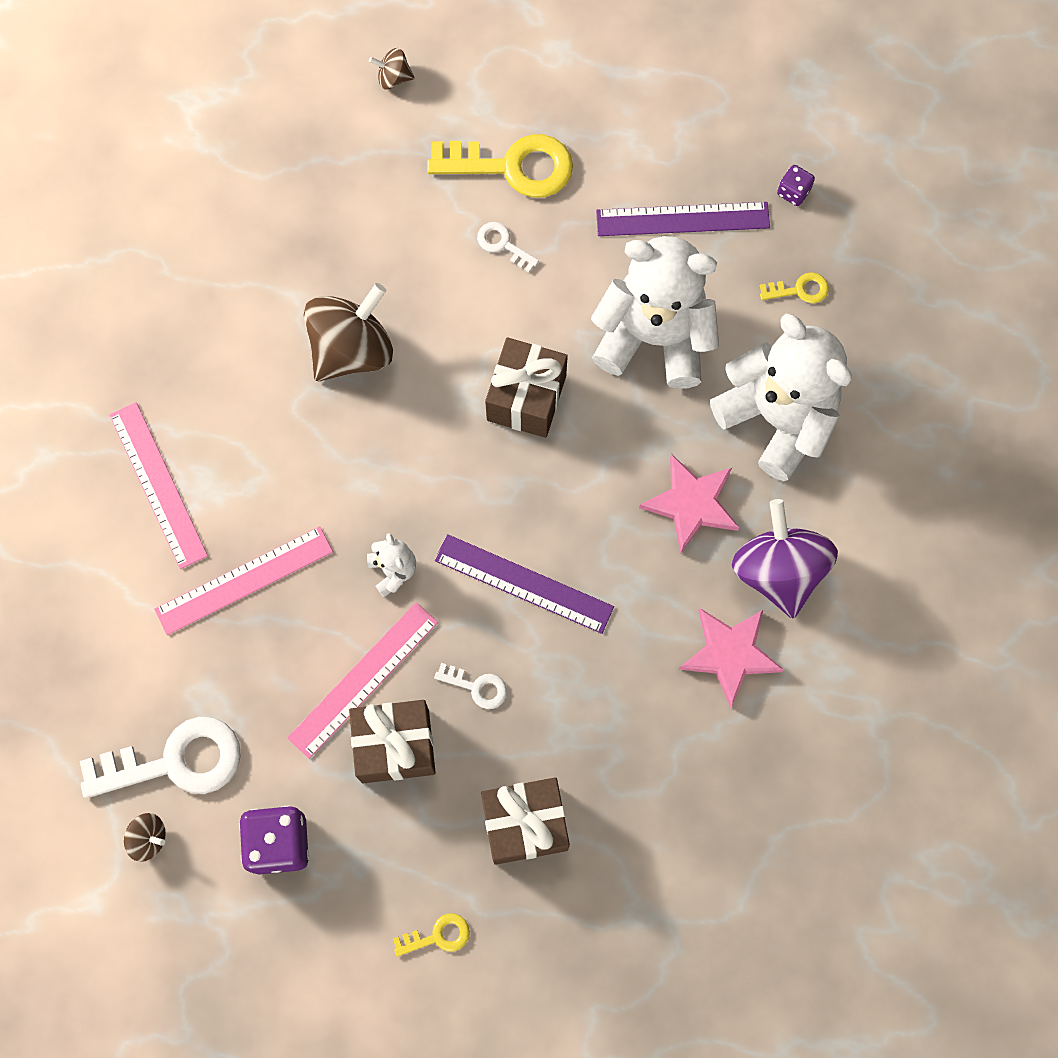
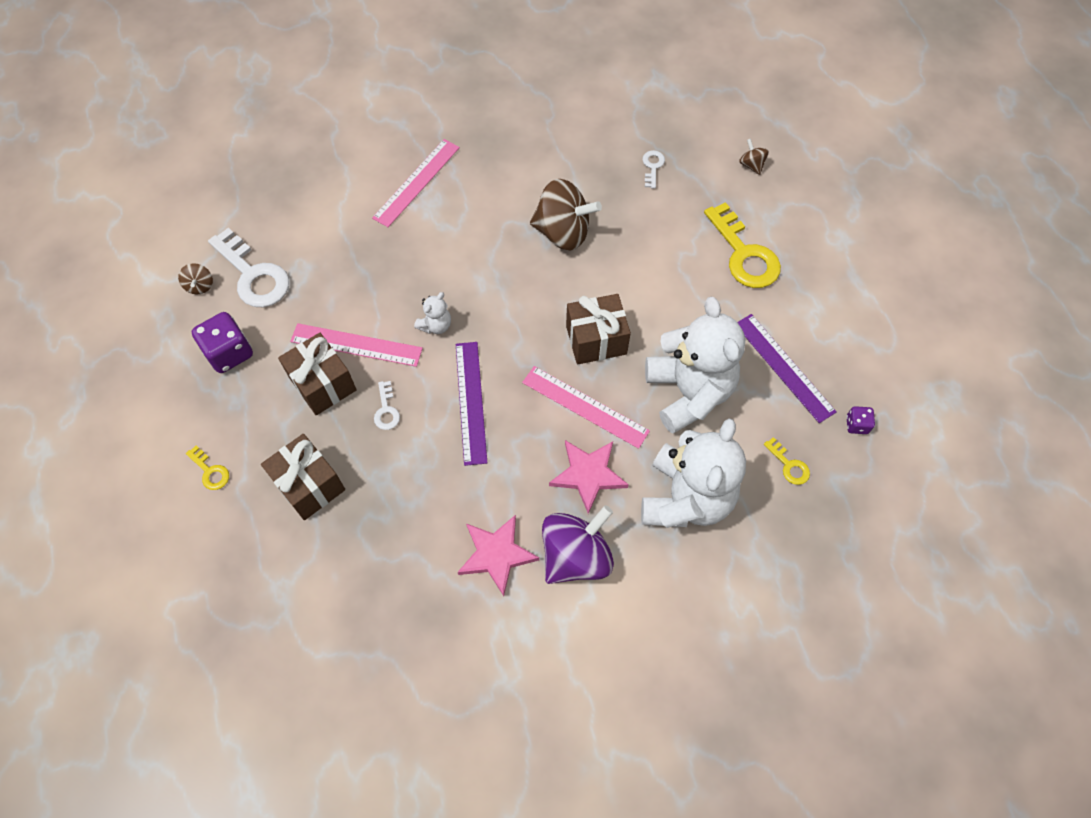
camera: 60 degrees right, 10 degrees down
pink ruler [154,526,333,635] -> pink ruler moved to [522,366,650,449]
white key [477,222,539,273] -> white key moved to [643,150,665,189]

